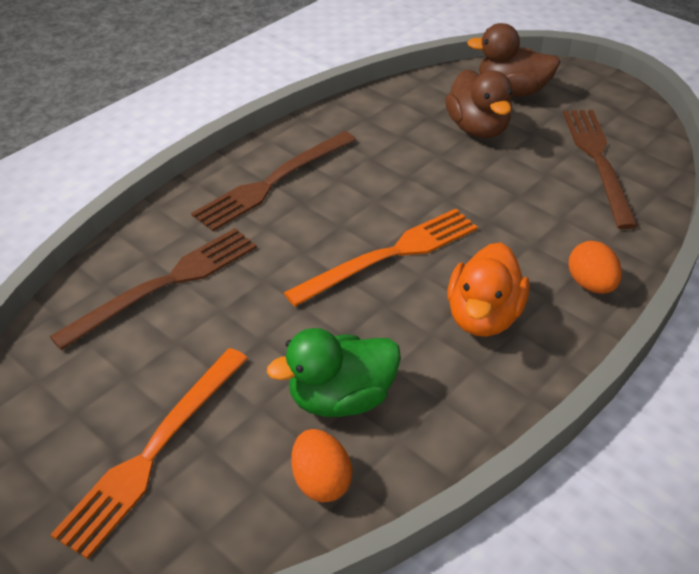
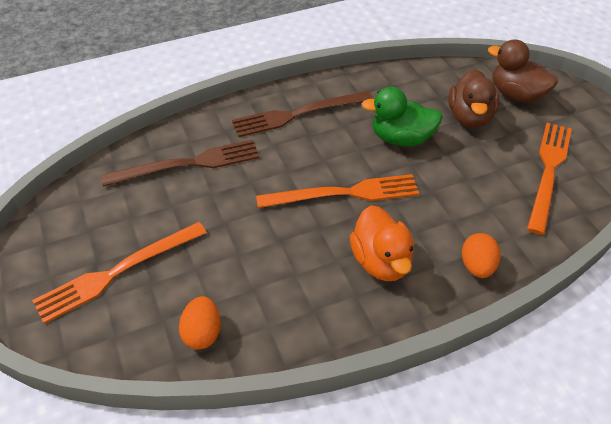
camera: 25 degrees right, 5 degrees up
green duck [267,328,401,417] -> green duck moved to [361,87,443,146]
orange duck [447,242,530,337] -> orange duck turned 60 degrees counterclockwise [350,205,414,281]
brown fork [563,110,638,229] -> orange fork [527,123,572,235]

